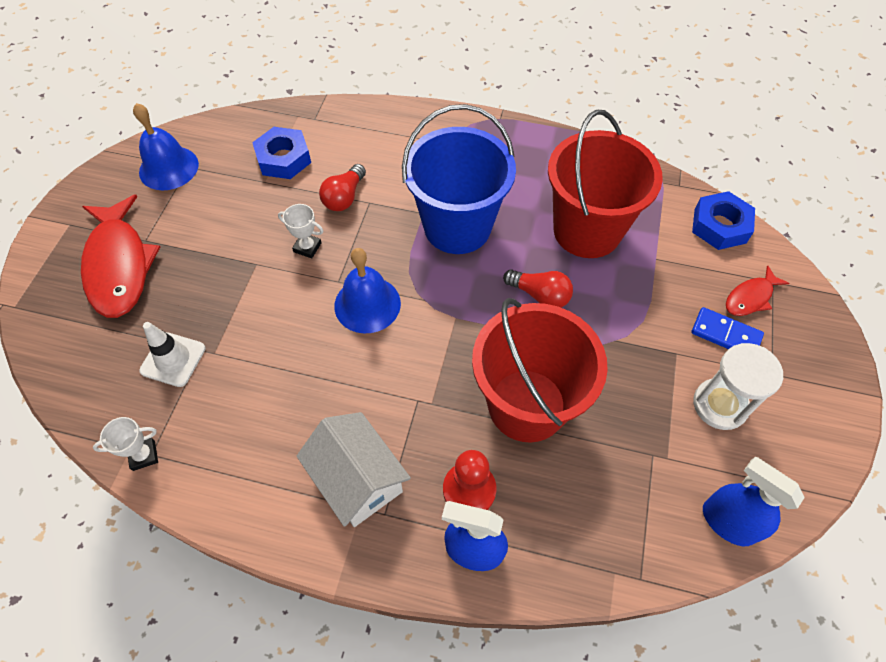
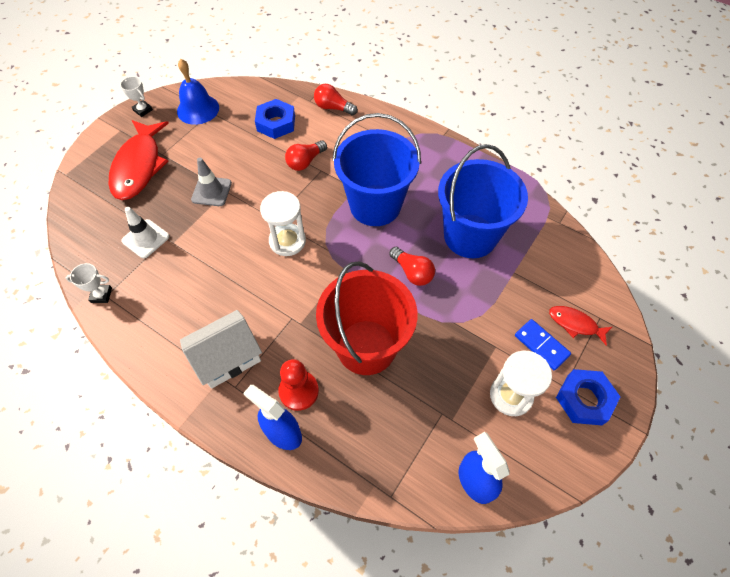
camera: 20 degrees right, 0 degrees up
white trophy [278,204,323,258] -> white trophy moved to [120,76,153,117]
white house [297,412,411,527] -> white house turned 75 degrees clockwise [180,310,262,389]
blue bell [334,248,401,333] -> white hourglass [260,191,306,256]
red bucket [548,110,663,258] -> blue bucket [438,144,528,258]
blue nut [692,191,755,250] -> blue nut moved to [556,369,620,425]
red fish [726,265,789,316] -> red fish turned 45 degrees clockwise [549,306,612,346]
none -> grey traffic cone [191,158,232,206]
none -> red light bulb [314,84,358,115]

